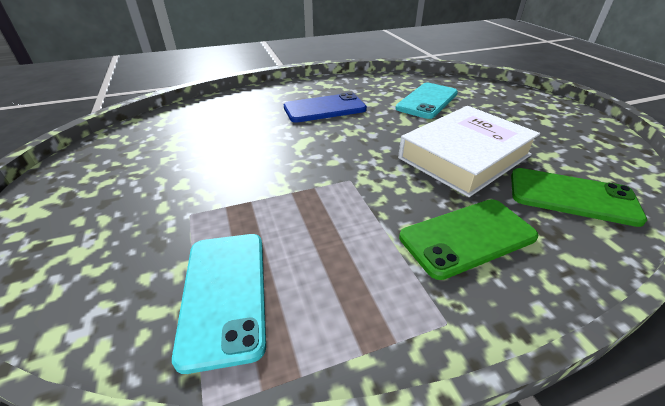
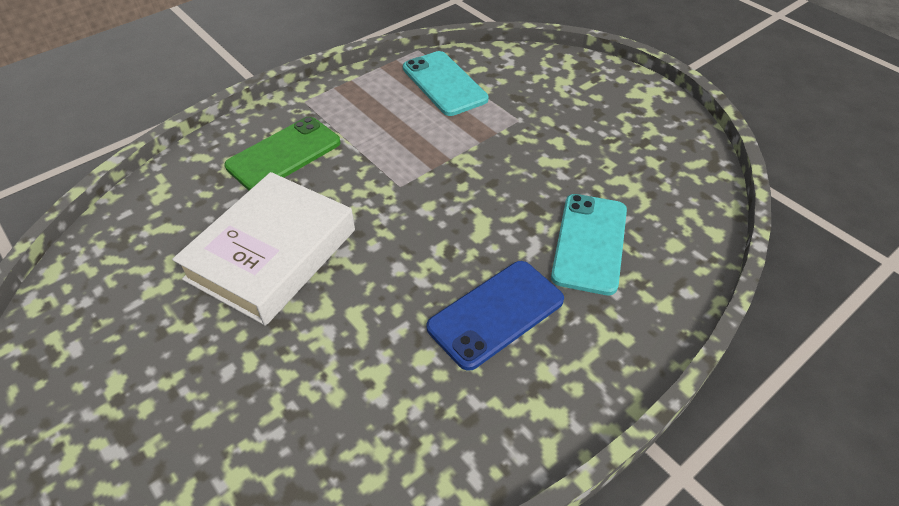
camera: 160 degrees right, 10 degrees up
turquoise phone [396,83,458,119] -> turquoise phone moved to [551,194,627,295]
green phone [511,168,647,227] -> none

